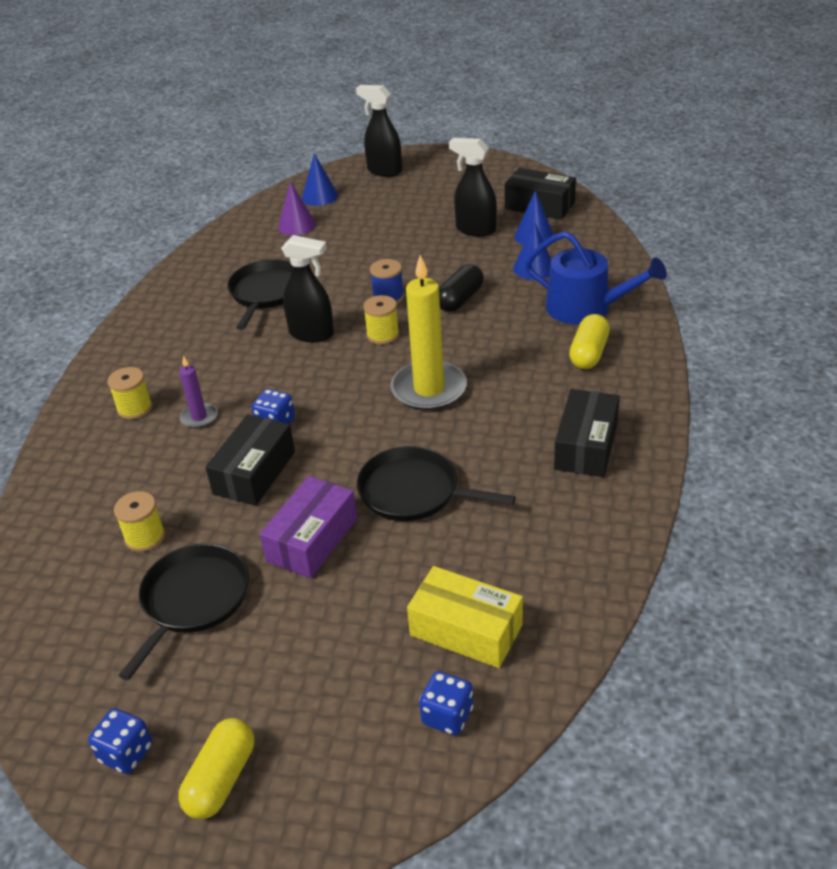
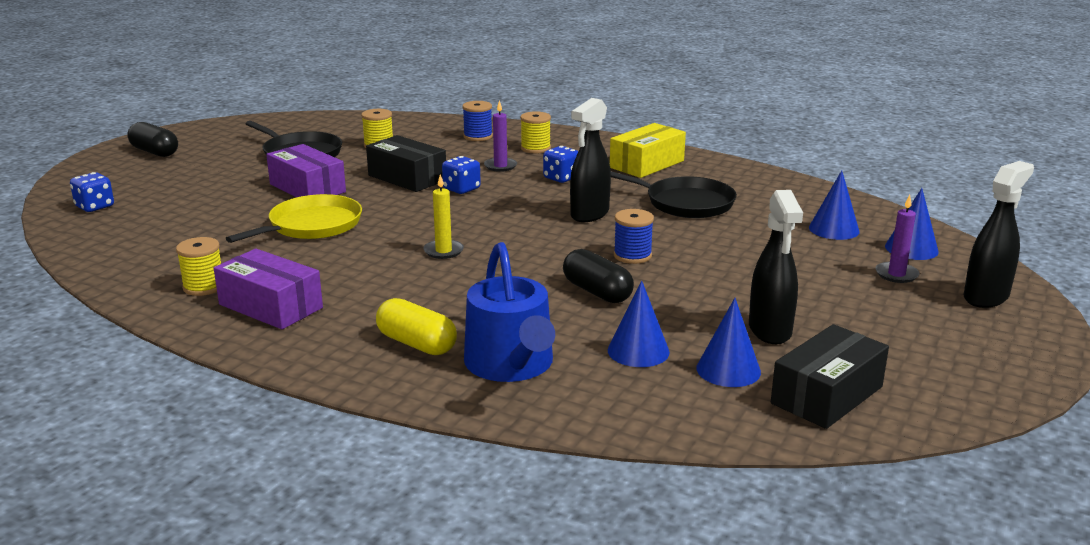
camera: 105 degrees right, 15 degrees down
blue dice [88,708,152,774] -> blue dice moved to [543,146,578,183]
yellow capsule [178,718,254,819] -> black capsule [127,122,178,157]
purple cone [278,181,316,236] -> blue cone [809,170,859,240]
black pan [357,446,516,521] -> yellow pan [226,194,362,243]
yellow spool [363,295,399,345] -> yellow spool moved to [176,237,221,296]
yellow candle [391,255,467,411] -> yellow candle [423,174,464,259], size x0.49
yellow box [407,566,523,668] -> yellow box moved to [610,123,686,178]
black spray bottle [449,138,497,237] -> black spray bottle turned 135 degrees clockwise [749,190,803,344]
blue watering can [525,231,667,325] -> blue watering can turned 60 degrees counterclockwise [464,242,555,382]
black box [554,389,620,477] -> purple box [214,249,323,329]
none -> blue spool [462,101,493,141]
none -> purple candle [875,195,920,283]

